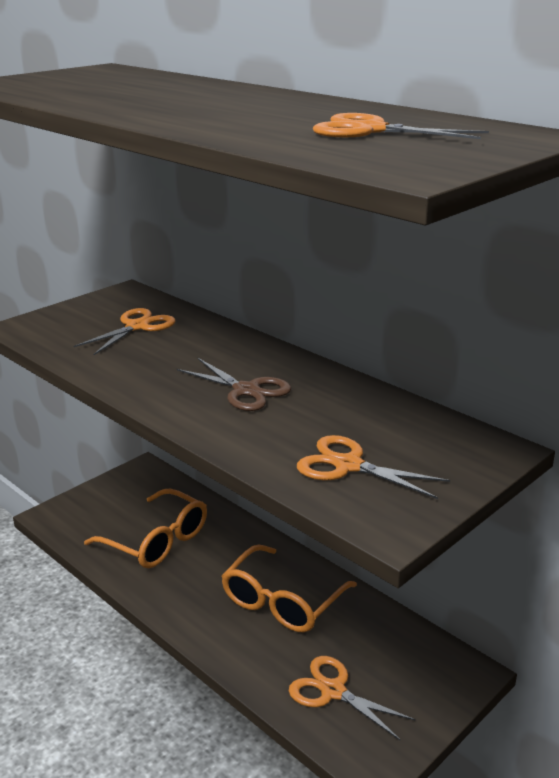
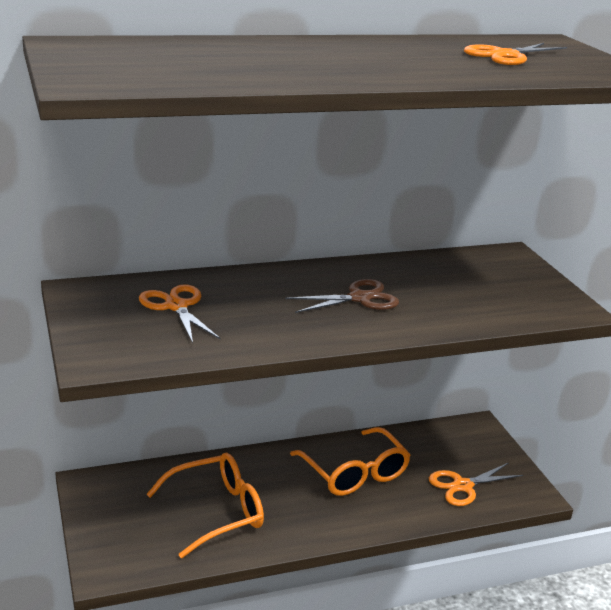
camera: 65 degrees left, 0 degrees up
orange scissors [297,435,450,499] -> none

